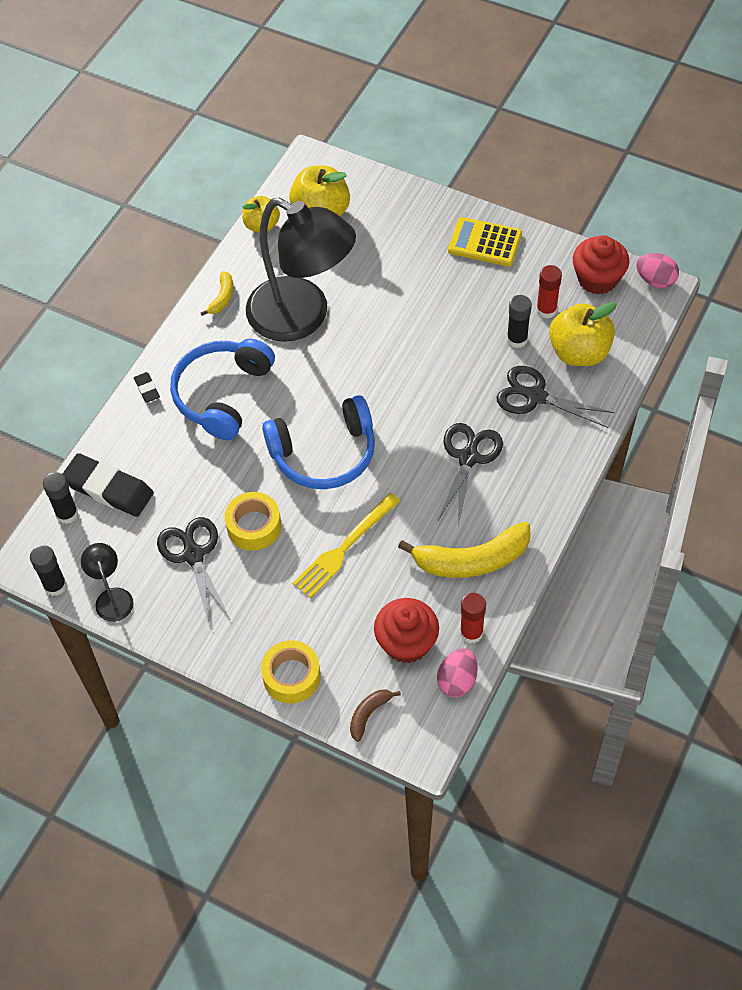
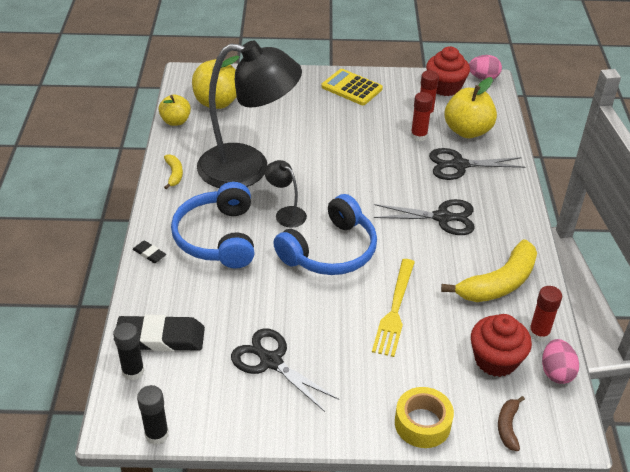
camera: 30 degrees left, 15 degrees down
black lamp [81,543,134,622] -> black lamp moved to [265,160,307,228]
yellow tape [225,492,281,551] -> none
black scissors [438,423,503,526] -> black scissors turned 105 degrees clockwise [374,199,475,235]
yellow calculator [448,217,522,266] -> yellow calculator turned 45 degrees clockwise [321,69,383,105]
black glue stick [507,295,532,348] -> red glue stick [411,92,433,142]

